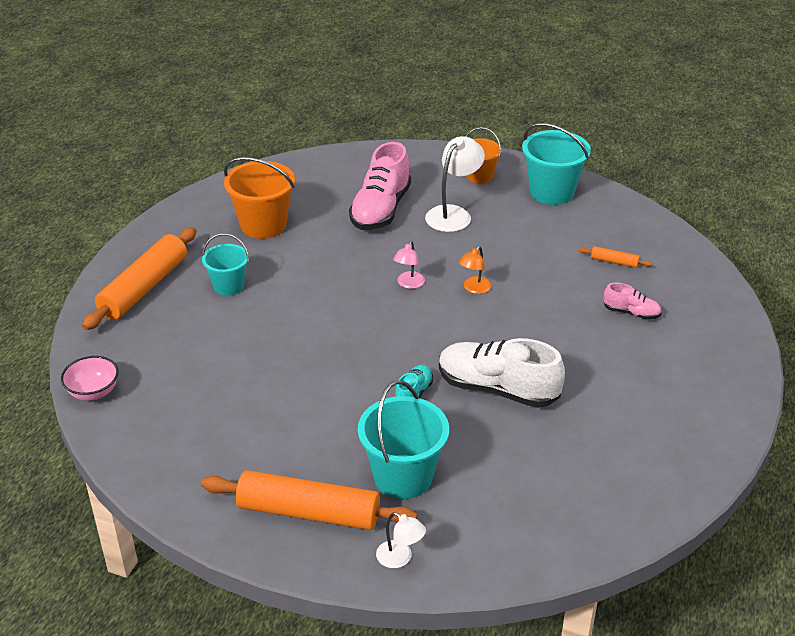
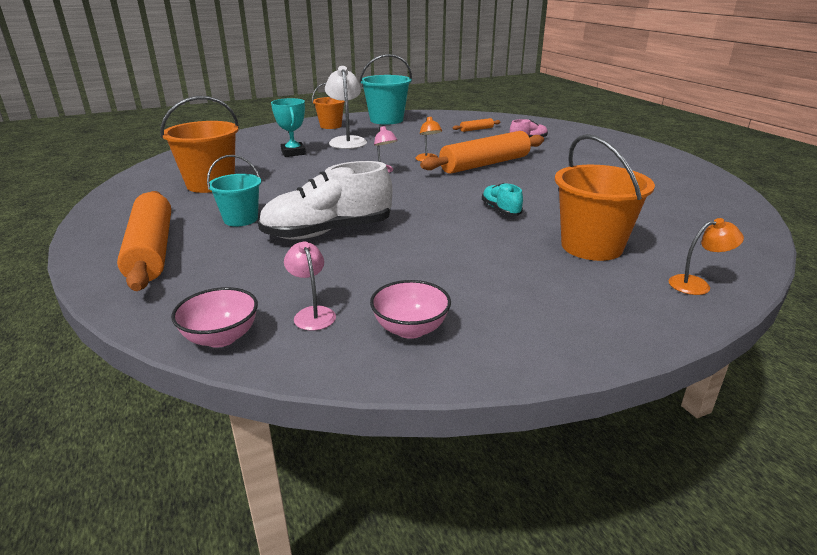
camera: 45 degrees left, 10 degrees down
orange rolling pin [201,470,417,530] -> orange rolling pin moved to [420,131,544,174]
pink shoe [349,142,411,230] -> turquoise trophy [271,98,306,157]
turquoise bucket [358,380,449,499] -> orange bucket [555,134,655,261]
white lamp [376,512,426,568] -> orange lamp [668,218,744,295]
white shoe [439,338,565,408] -> white shoe moved to [258,161,392,239]
none -> pink lamp [284,241,336,331]
none -> pink bowl [370,280,451,339]

